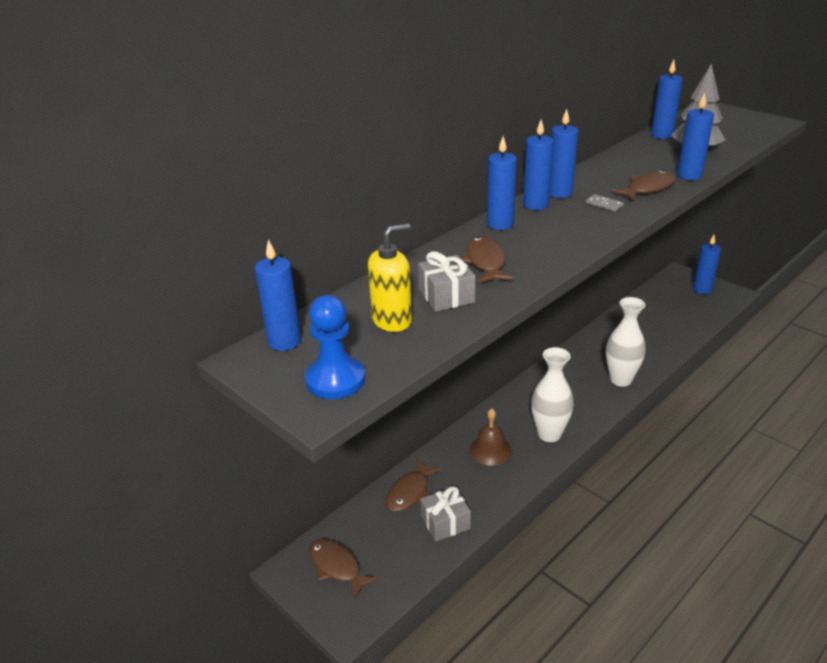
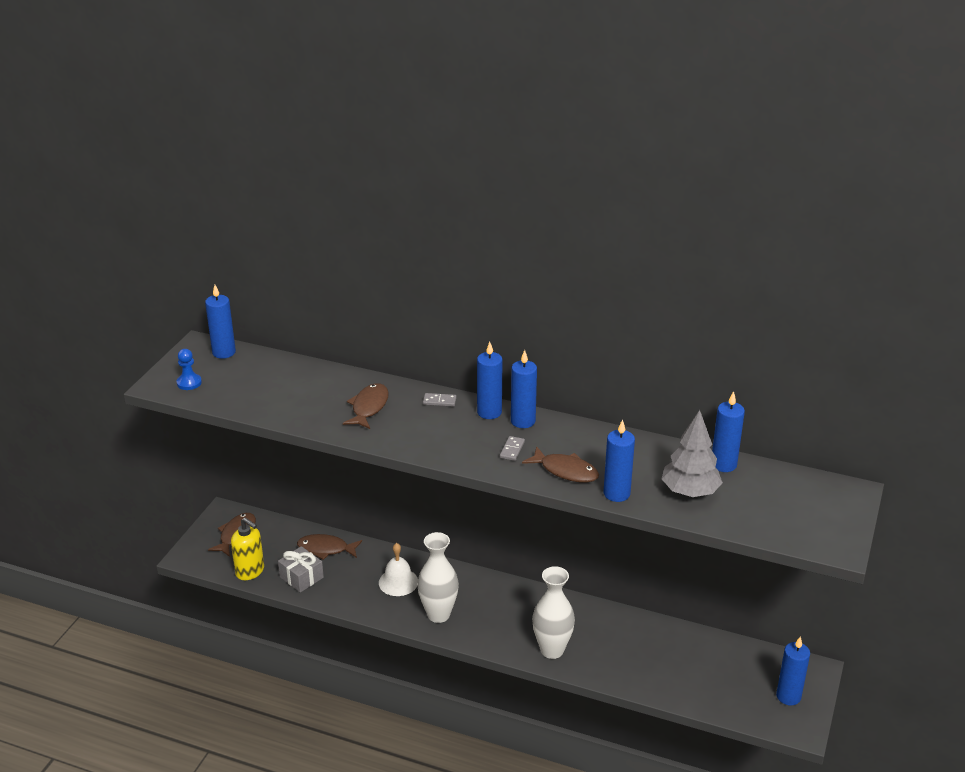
camera: 65 degrees right, 0 degrees up
blue pawn [305,295,365,399] -> blue pawn [176,349,202,390], size x0.62
yellow soap dispenser [368,223,412,332] -> yellow soap dispenser moved to [231,518,264,580]
grey gift [418,251,475,312] -> none
brown fish [461,236,513,283] -> brown fish turned 45 degrees counterclockwise [343,383,389,429]
brown bell [469,408,512,466] -> white bell [379,543,418,596]
blue candle [487,136,517,230] -> grey domino [423,393,457,407]

